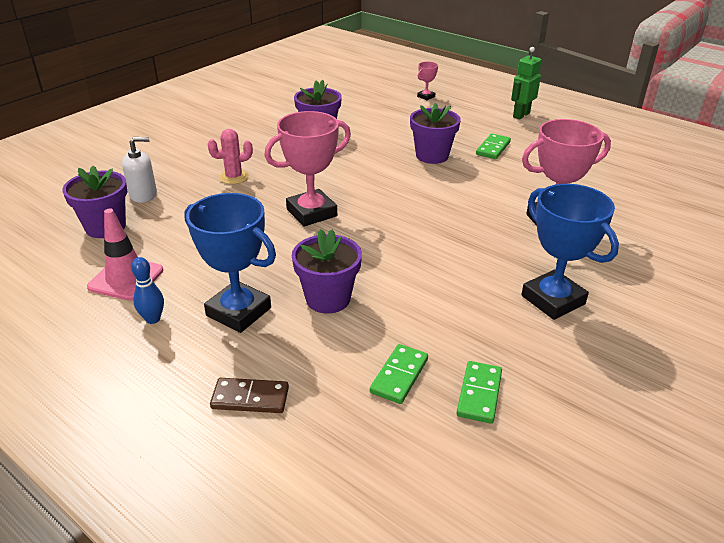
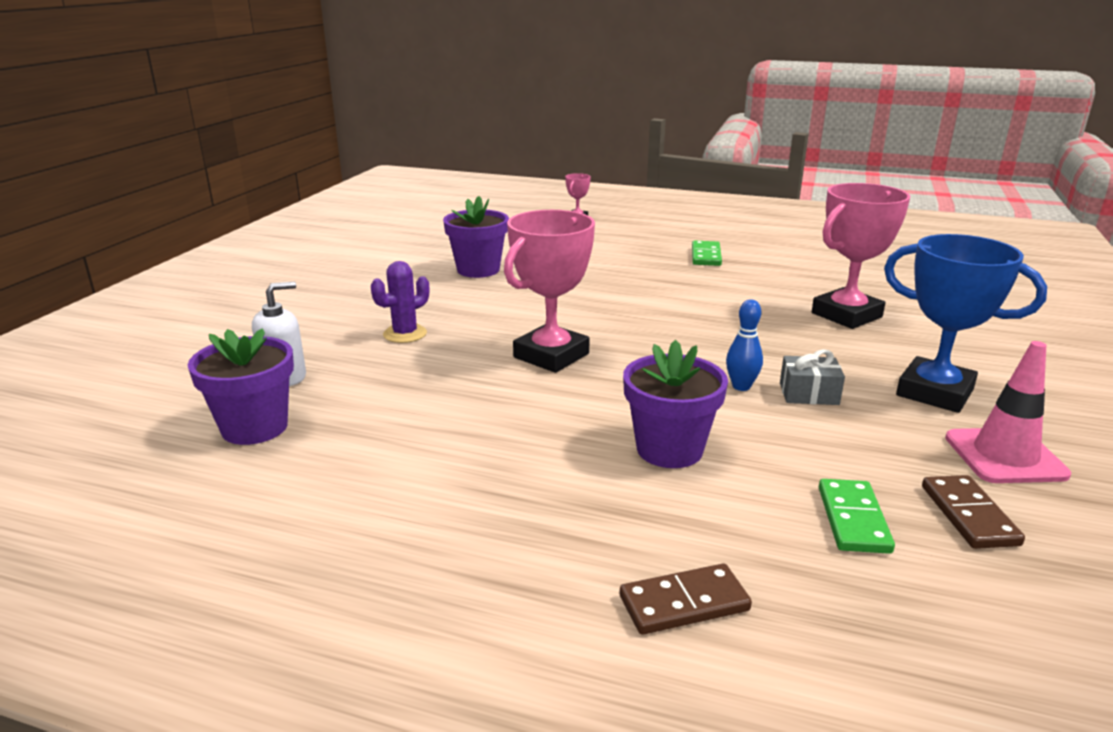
camera: 20 degrees left, 10 degrees down
pink traffic cone [87,209,163,301] -> pink traffic cone moved to [945,341,1071,483]
blue bowling pin [131,257,164,324] -> blue bowling pin moved to [726,299,763,391]
blue trophy [184,193,276,333] -> none
pink cactus [208,129,253,184] -> purple cactus [371,261,429,343]
purple flower pot [410,103,461,164] -> none
green domino [457,361,502,424] -> brown domino [922,475,1025,549]
green robot [511,47,542,119] -> none
none -> grey gift [780,349,845,405]

